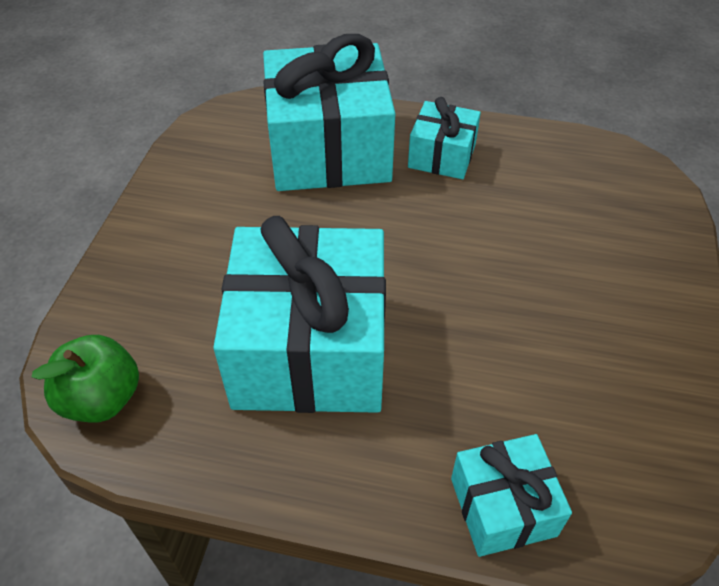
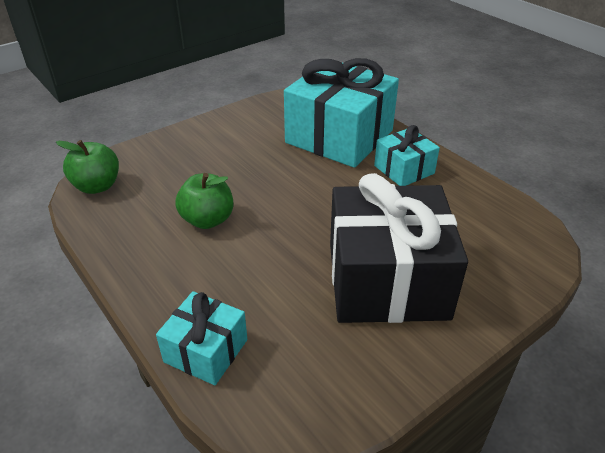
camera: 40 degrees right, 10 degrees down
turquoise gift [213,216,386,413] -> green apple [175,173,234,229]
none -> black gift [330,173,468,323]

